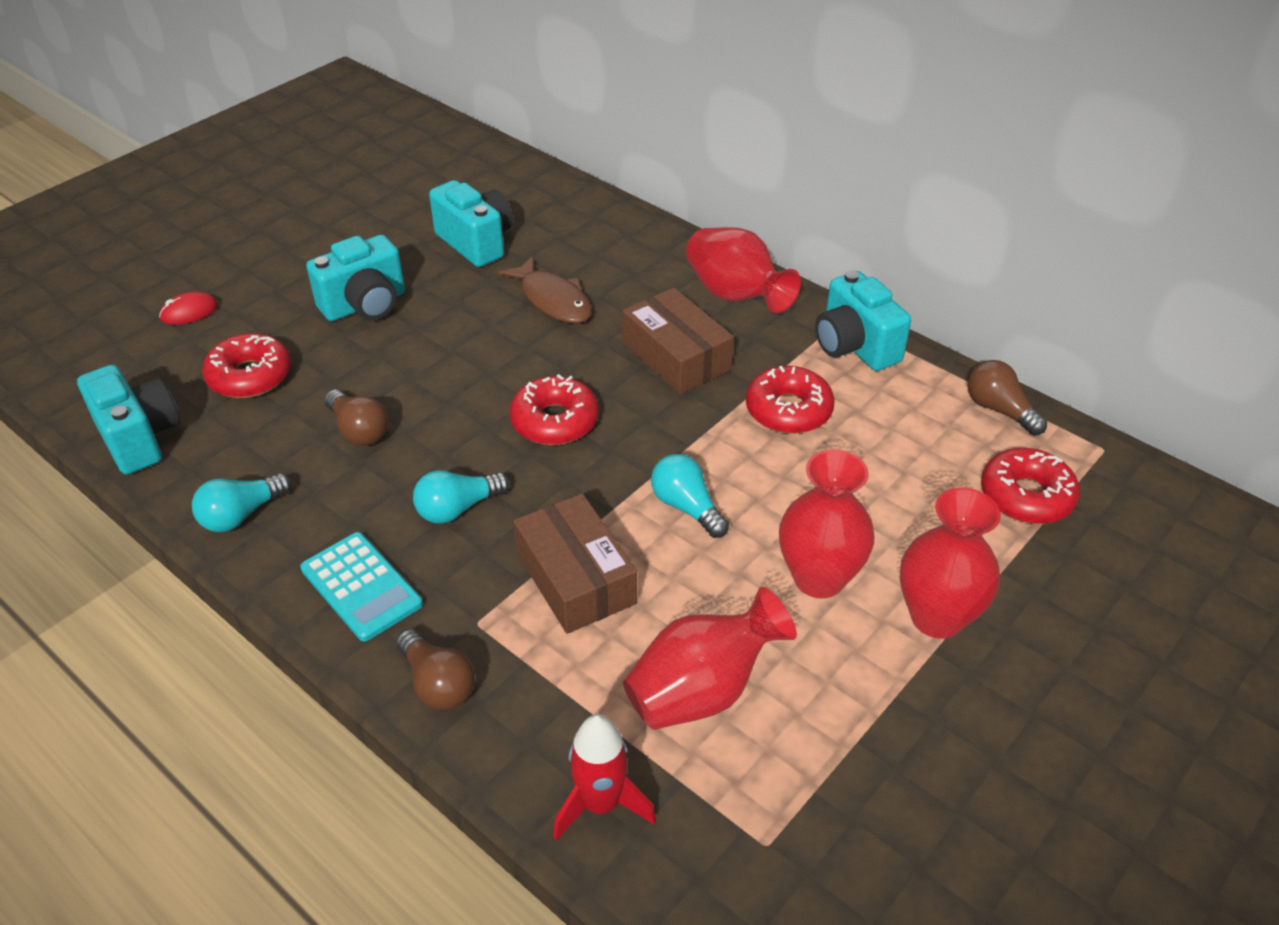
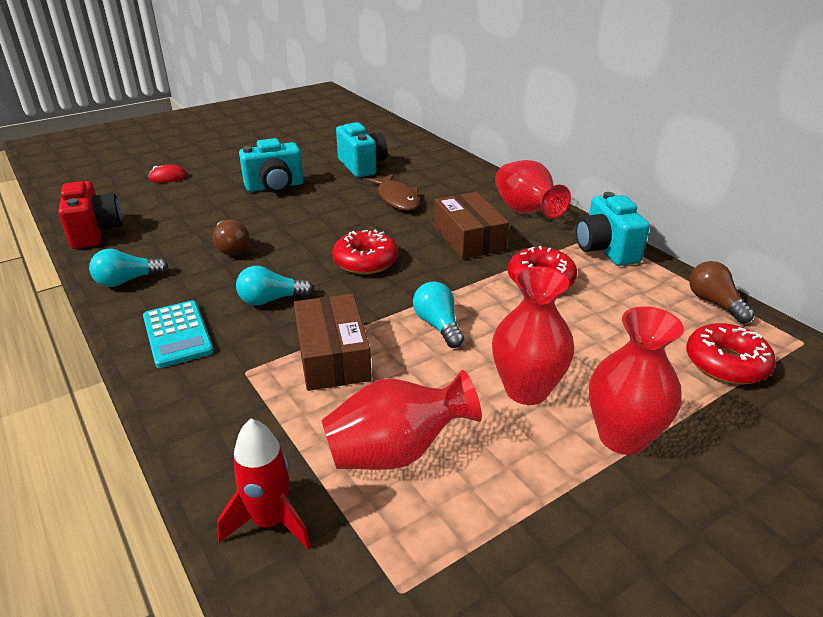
camera: 15 degrees right, 10 degrees down
turquoise camera [77,365,180,475] -> red camera [58,181,123,249]
red donut [202,333,291,398] -> none
brown light bulb [396,629,475,710] -> none

